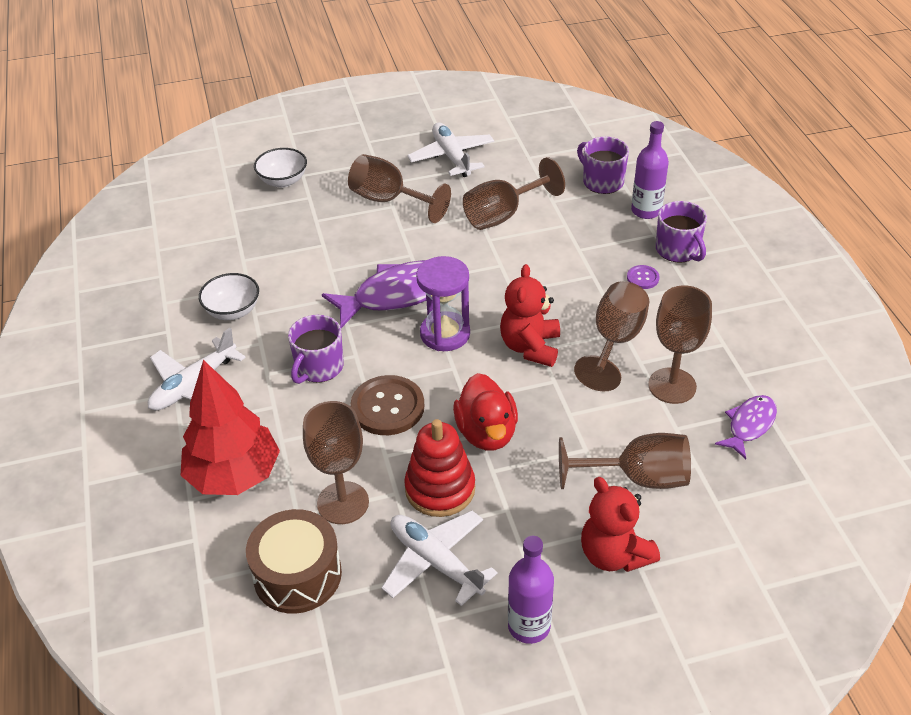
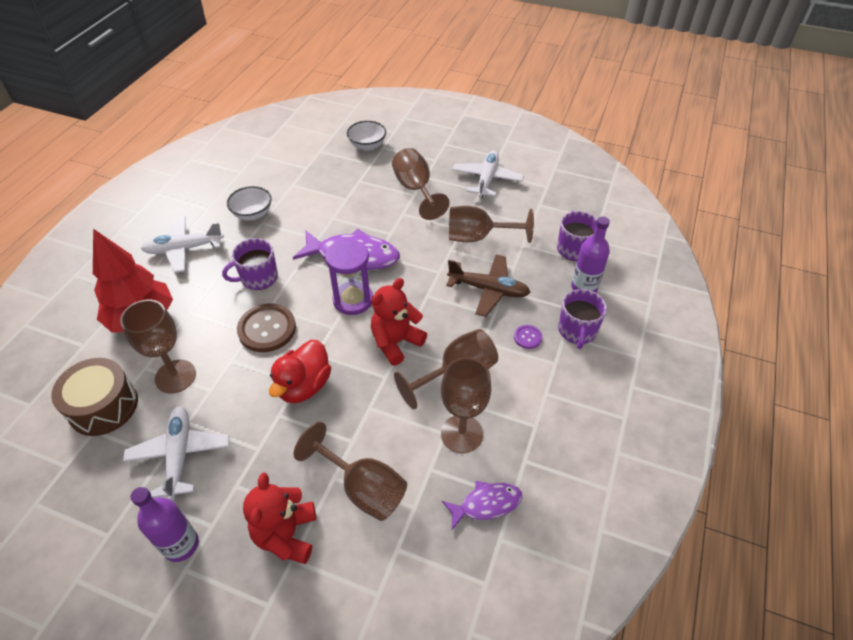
camera: 35 degrees right, 5 degrees up
red stacking toy [404,419,475,517] -> none
none -> brown plane [446,255,530,317]

